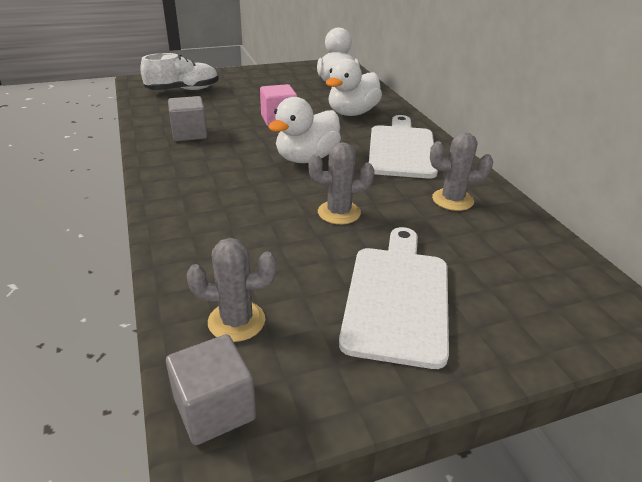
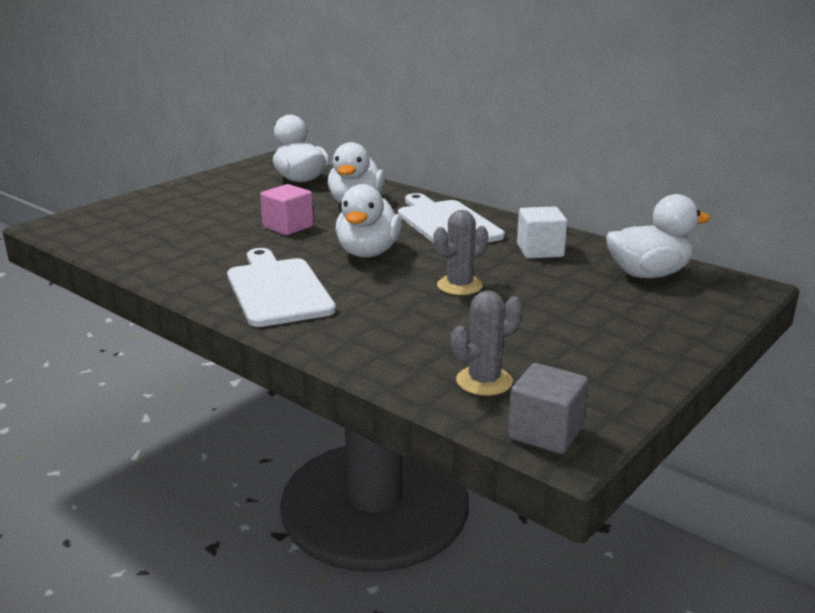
camera: 30 degrees left, 10 degrees down
white shoe [140,53,219,90] -> none
grey cube [168,96,208,141] -> none
white cutting board [339,227,449,369] -> white cutting board moved to [227,248,336,327]
grey cactus [430,132,493,211] -> white cube [517,207,568,258]
none -> white duck [606,194,711,278]

